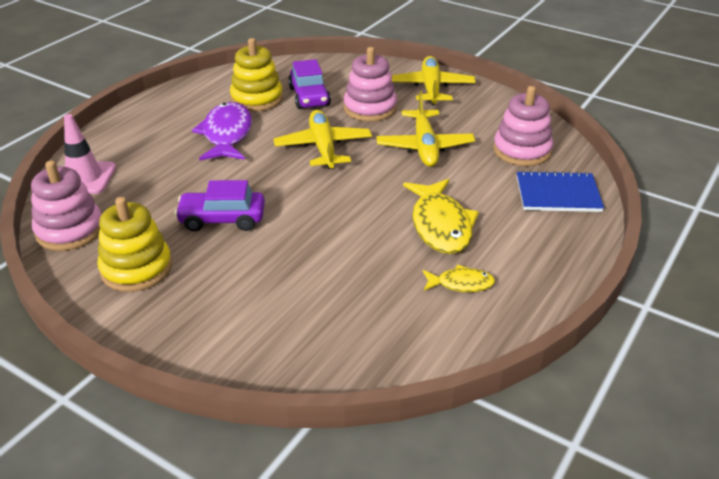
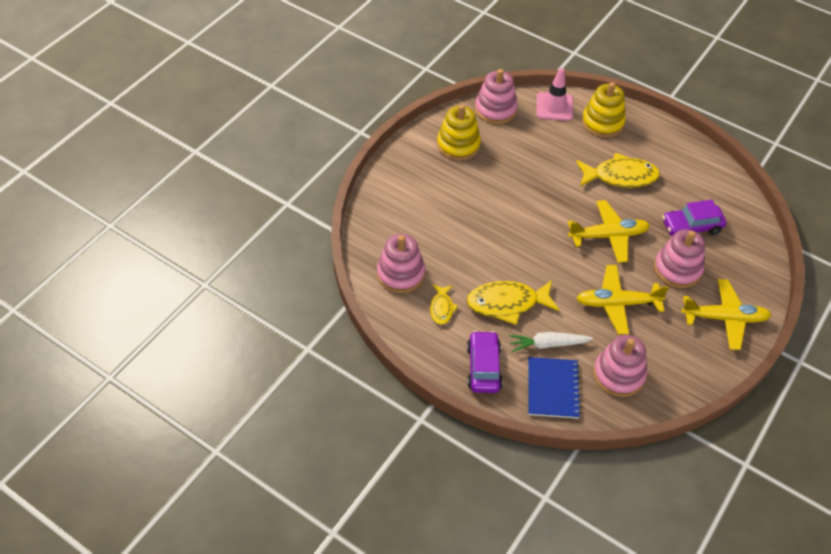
camera: 90 degrees right, 15 degrees up
purple car [175,180,265,232] -> purple car moved to [467,331,503,393]
purple fish [192,102,252,161] -> yellow fish [576,153,660,188]
yellow stacking toy [230,38,283,111] -> yellow stacking toy moved to [582,82,626,138]
none -> pink stacking toy [377,234,425,293]
none -> white carrot [509,332,593,352]

